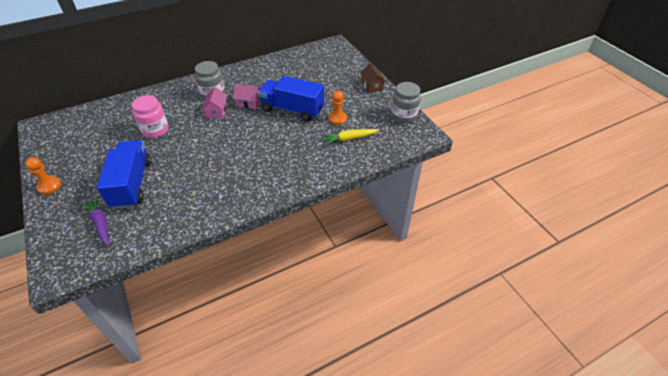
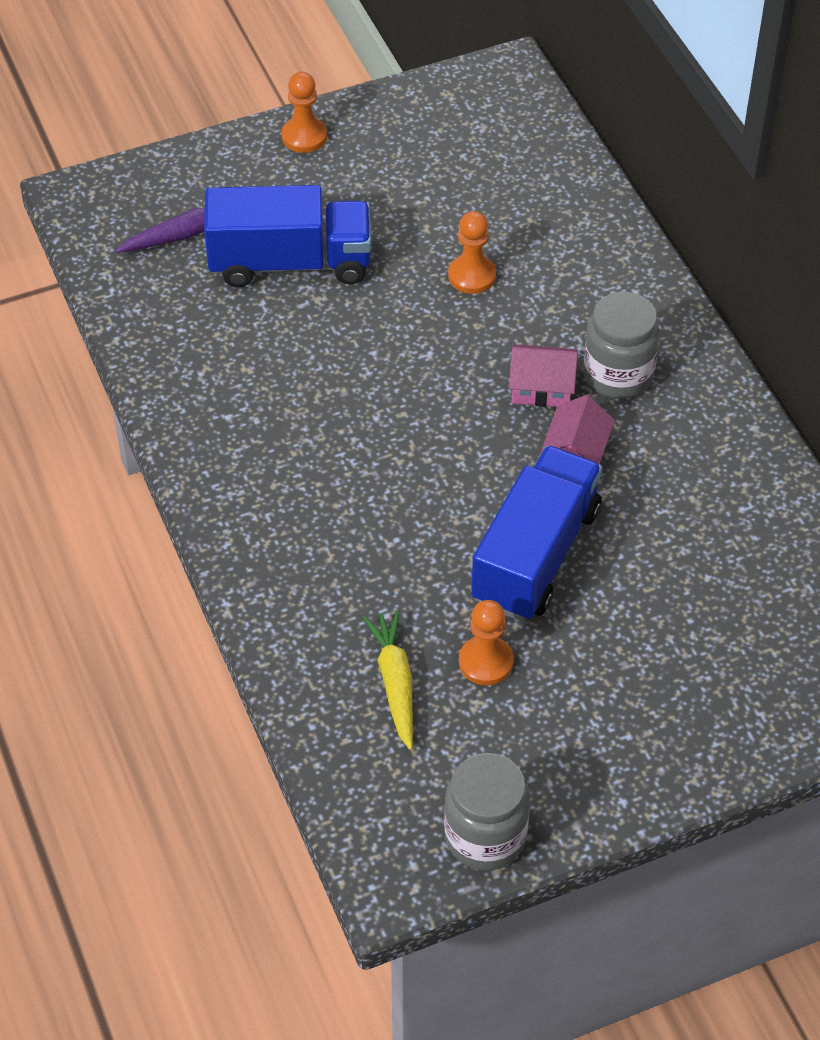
camera: 95 degrees right, 5 degrees up
pink jar [132,95,169,138] -> orange pawn [448,211,496,294]
brown house [360,63,387,93] -> none

